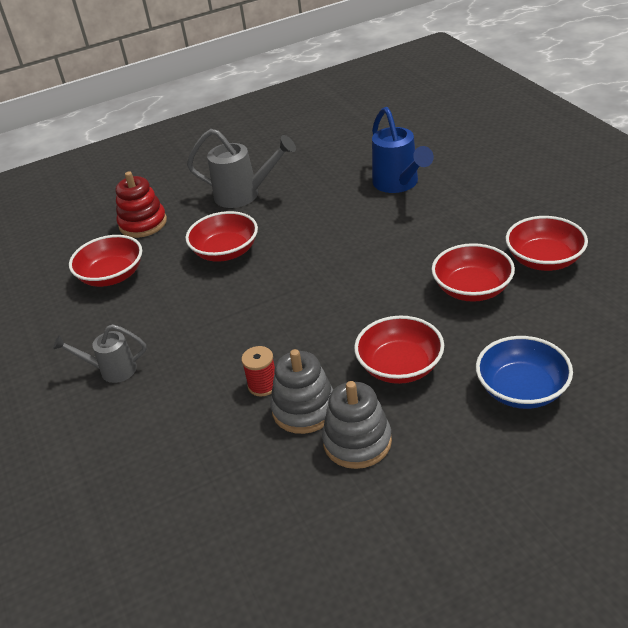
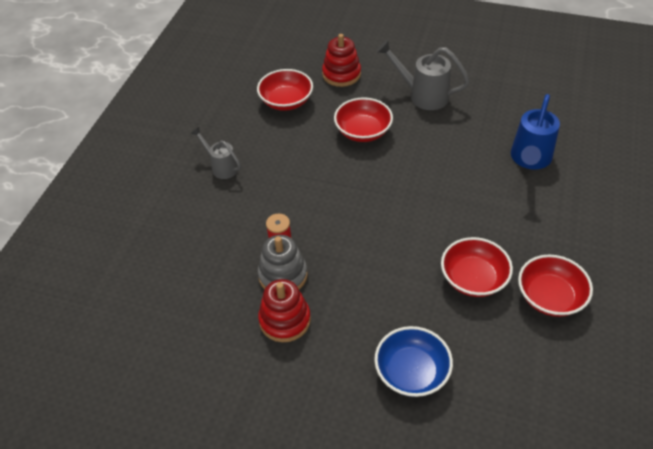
camera: 40 degrees right, 10 degrees up
grey watering can [187,129,296,208] -> grey watering can turned 150 degrees clockwise [376,40,470,110]
grey stacking toy [322,381,392,469] -> red stacking toy [258,279,311,342]
red bowl [354,316,444,384] -> none

